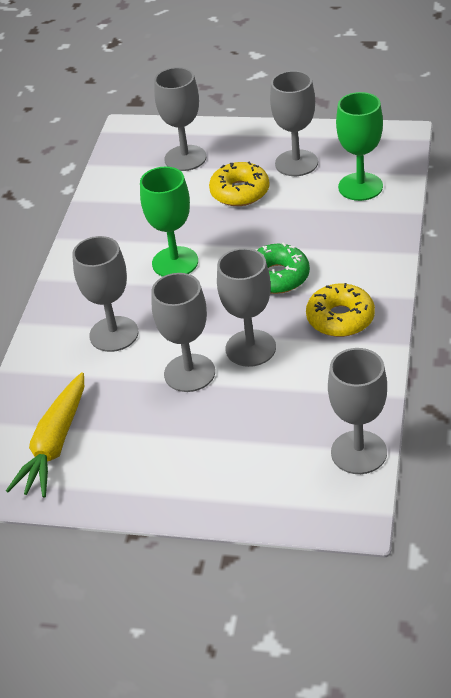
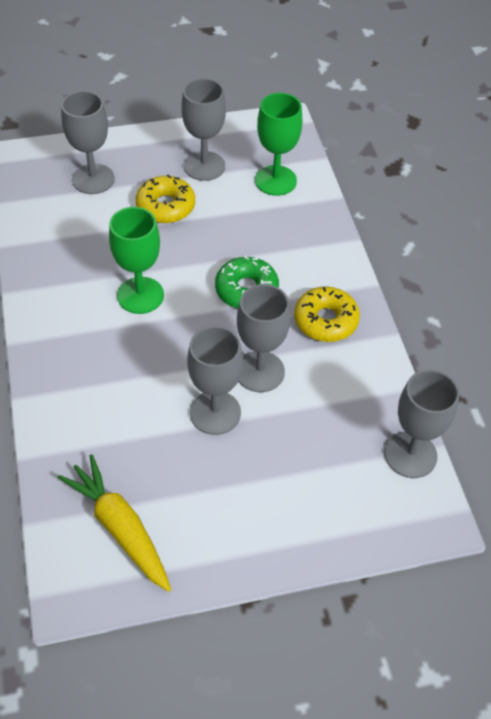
camera: 30 degrees left, 10 degrees up
yellow carrot [6,372,84,498] -> yellow carrot turned 150 degrees clockwise [57,454,171,592]
grey goblet [72,236,139,352] -> none

